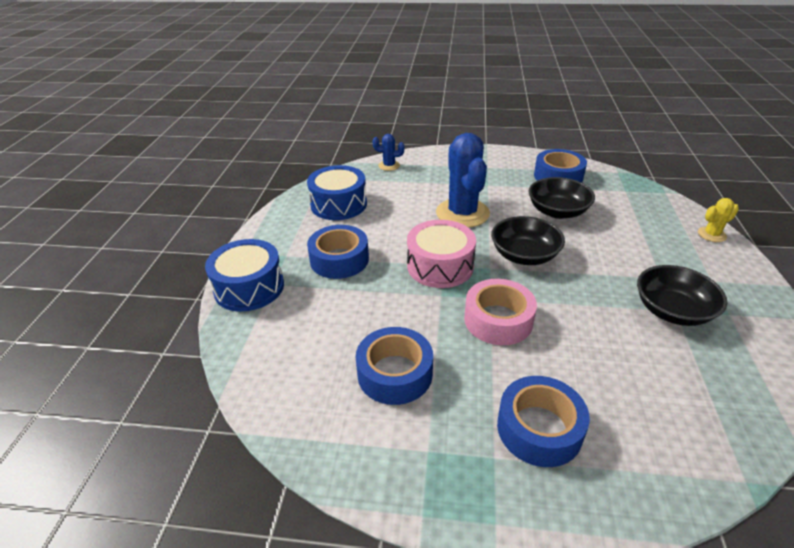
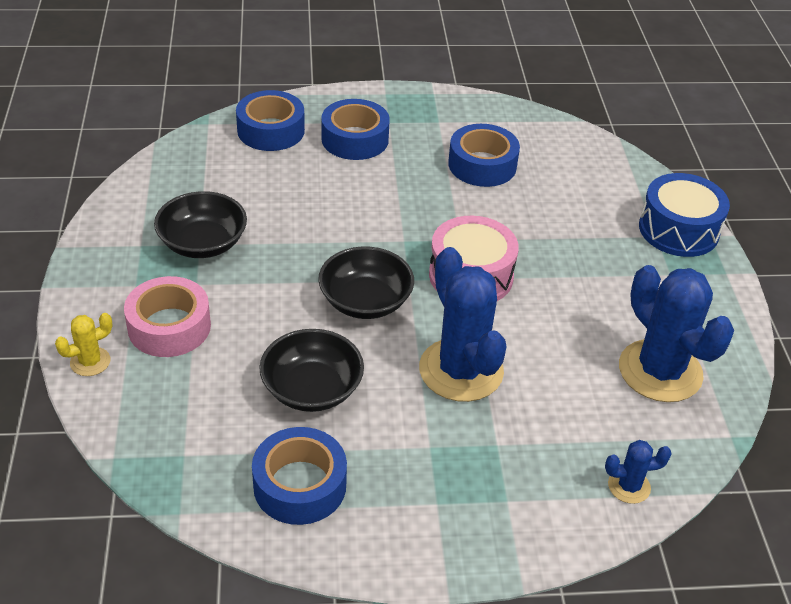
camera: 165 degrees right, 5 degrees up
blue drum [307,165,367,220] -> blue cactus [619,265,734,402]
blue tape [307,225,369,279] -> blue tape moved to [236,90,305,151]
pink tape [464,279,537,345] -> pink tape moved to [124,276,211,357]

